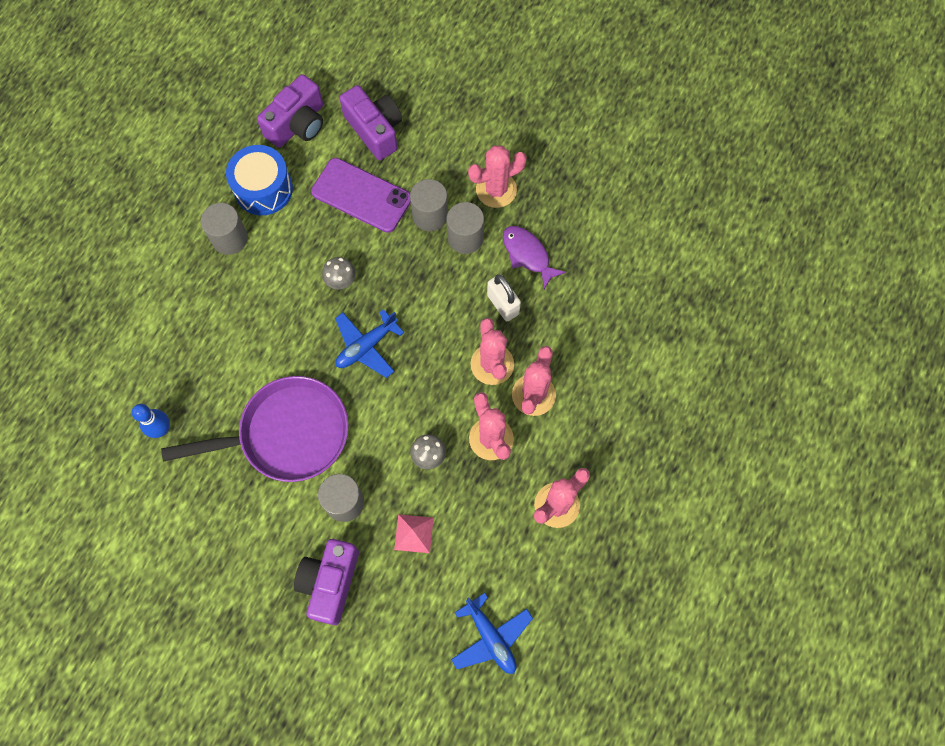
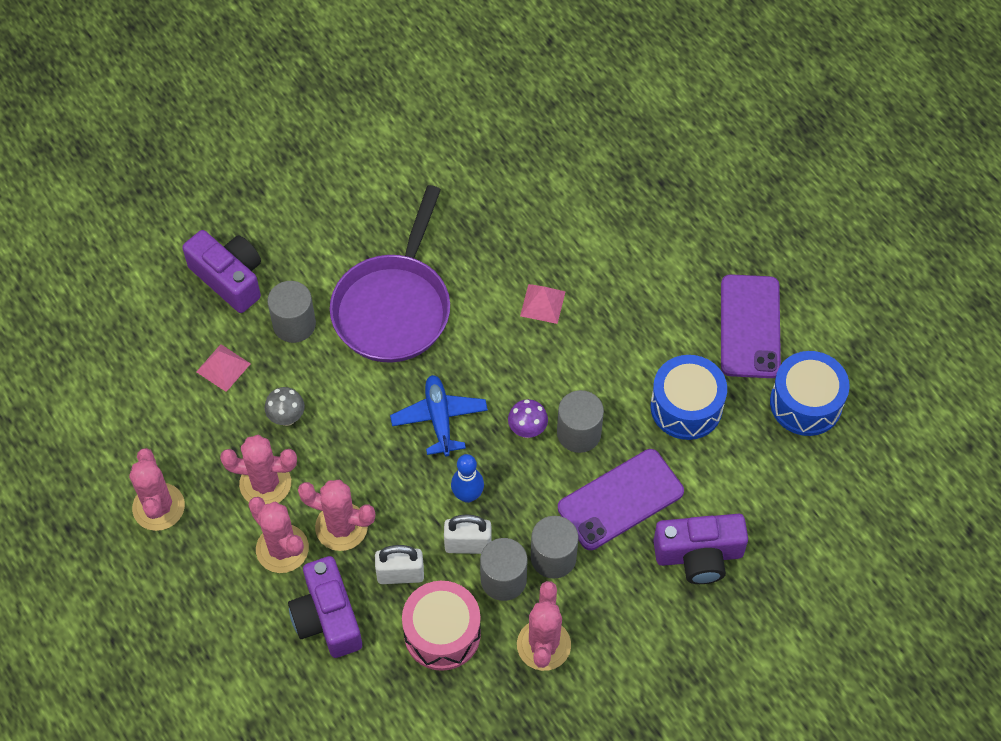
camera: 120 degrees right, 10 degrees down
blue bowling pin [132,404,170,438] -> blue bowling pin moved to [451,454,484,503]
grey cylinder [201,203,248,255] -> grey cylinder moved to [557,390,604,453]
purple camera [257,74,323,148] -> purple camera moved to [288,556,362,658]
grey mushroom [322,257,356,289] -> purple mushroom [508,399,548,438]
blue plane [451,593,533,674] -> none
purple fish [503,226,566,289] -> pink drum [402,581,481,671]
none -> white padlock [444,515,492,554]
none -> pink pyramid [520,284,566,324]
none -> purple phone [721,274,781,378]
none -> blue drum [770,351,850,436]

